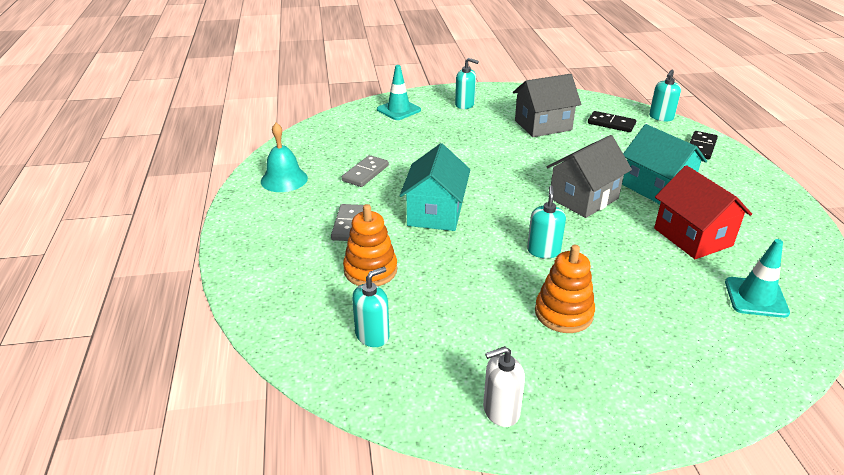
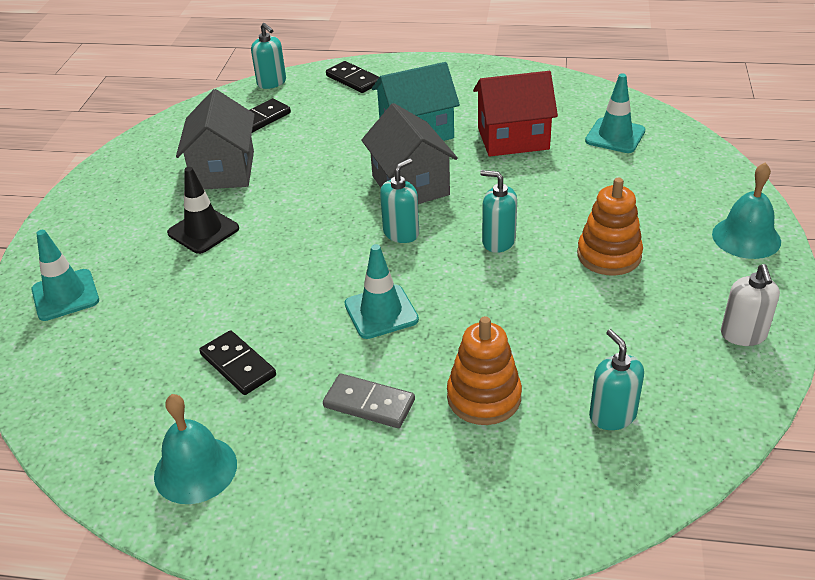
camera: 70 degrees left, 5 degrees up
grey domino [342,155,389,187] -> black domino [199,330,276,395]
turquoise house [399,143,471,231] -> turquoise traffic cone [345,244,419,339]
turquoise soap dispenser [455,58,479,109] -> turquoise soap dispenser moved to [380,158,419,243]
none -> black traffic cone [167,167,239,254]
none -> turquoise bell [712,163,781,259]

